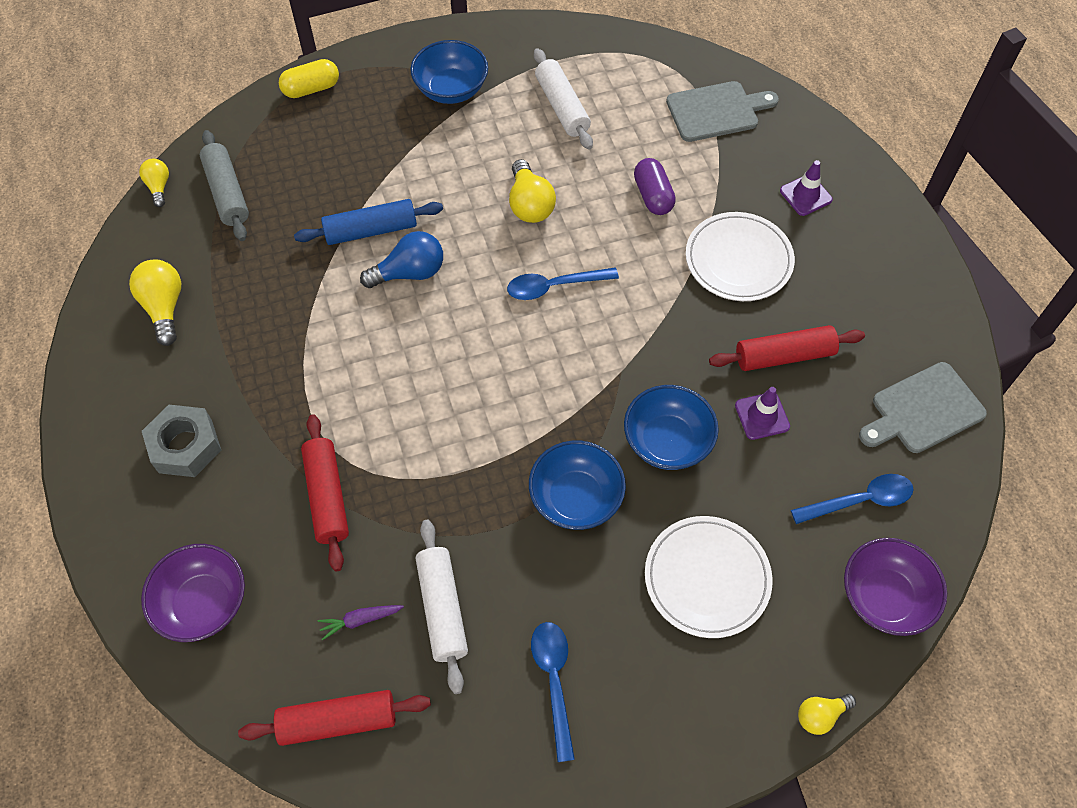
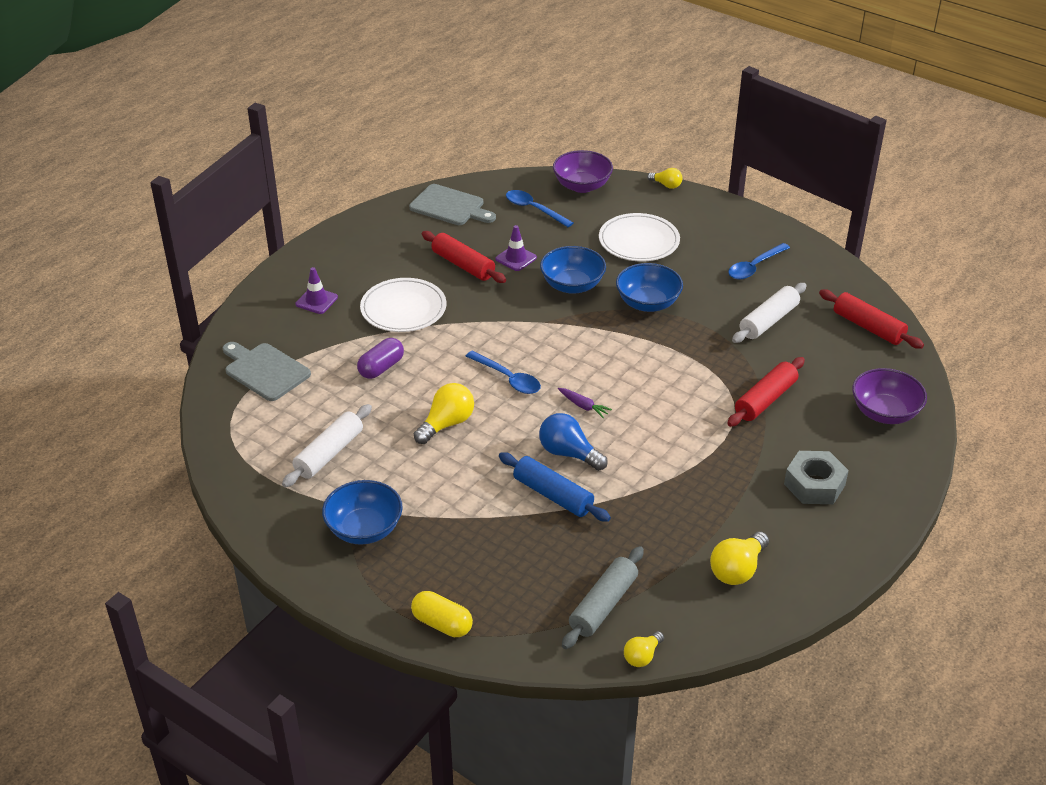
camera: 125 degrees left, 20 degrees down
purple carrot [318,605,404,641] -> purple carrot moved to [558,388,612,418]

